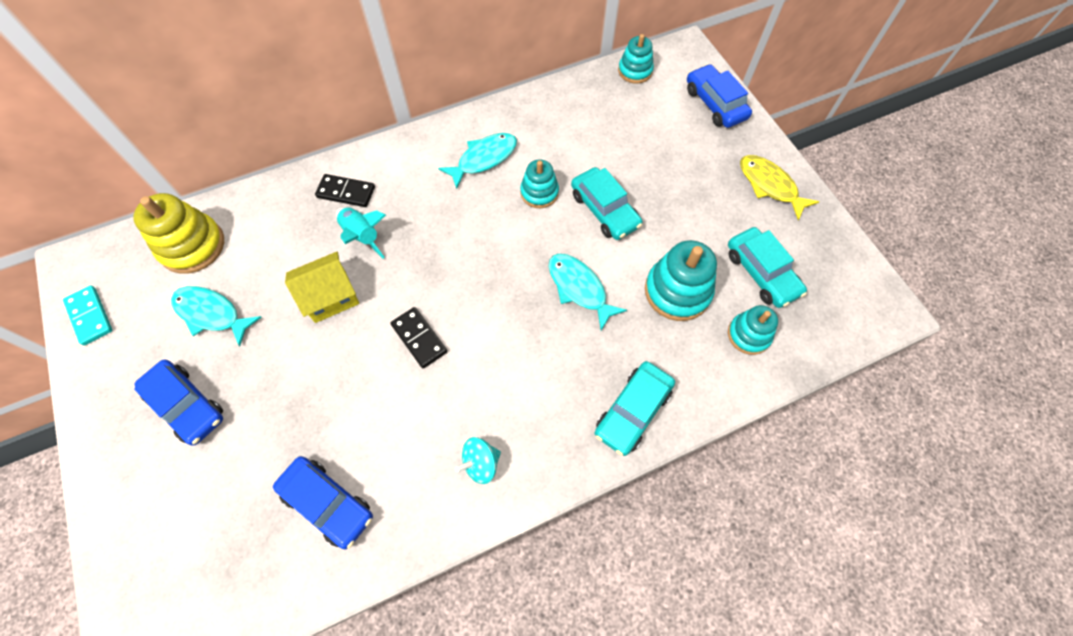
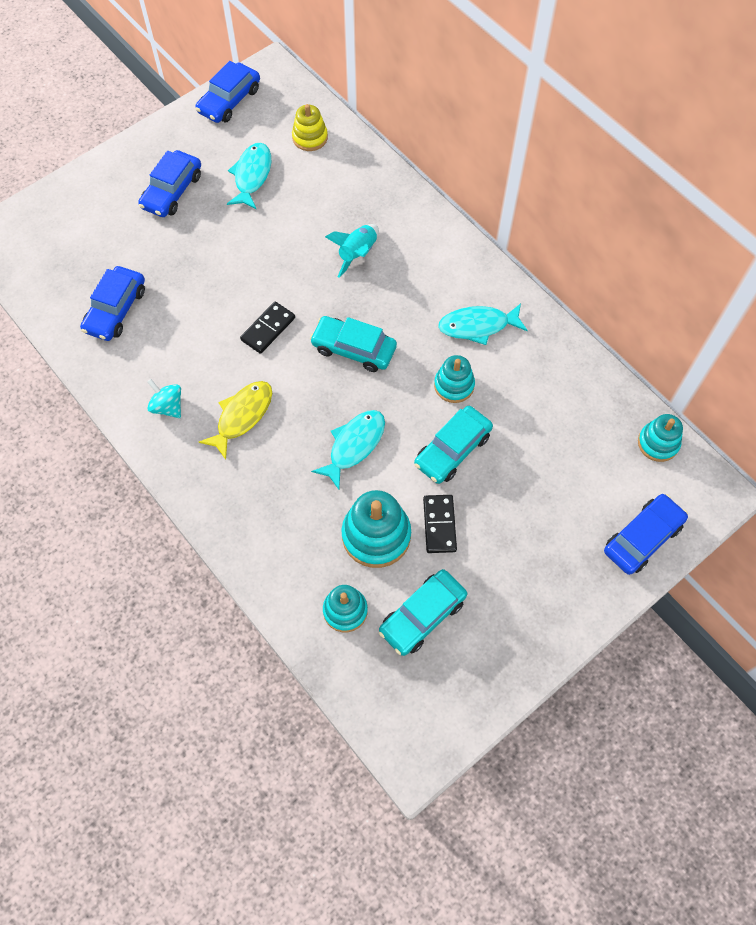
camera: 75 degrees right, 0 degrees up
turquoise domino [63,285,112,346] -> blue car [195,61,260,123]
yellow stacking toy [133,193,224,274] -> yellow stacking toy [292,104,328,151], size x0.63
yellow house [285,252,359,323] -> none
black domino [315,174,375,207] -> black domino moved to [423,495,457,553]
turquoise fish [438,133,517,189] -> turquoise fish turned 135 degrees clockwise [438,303,528,345]
turquoise car [595,361,675,456] -> turquoise car moved to [310,316,397,372]
yellow fish [740,155,819,220] -> yellow fish moved to [199,381,272,460]

